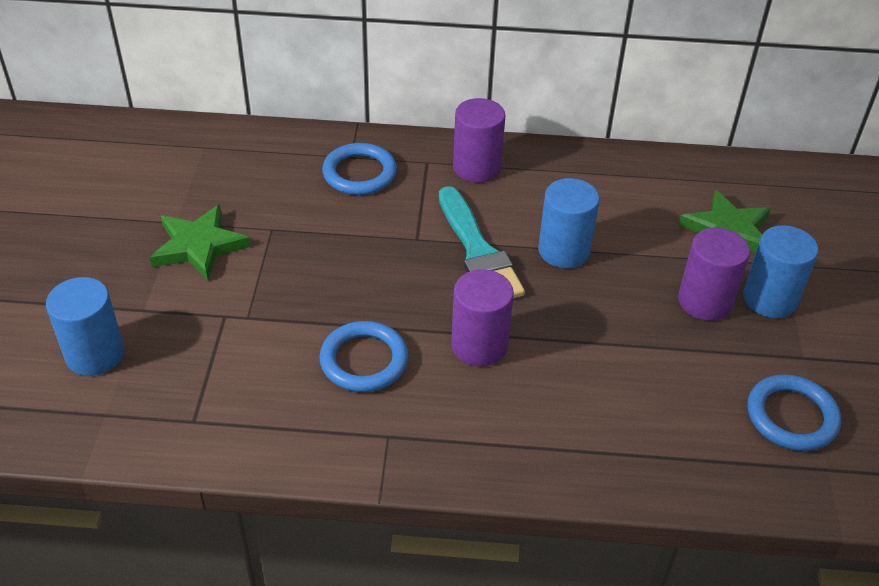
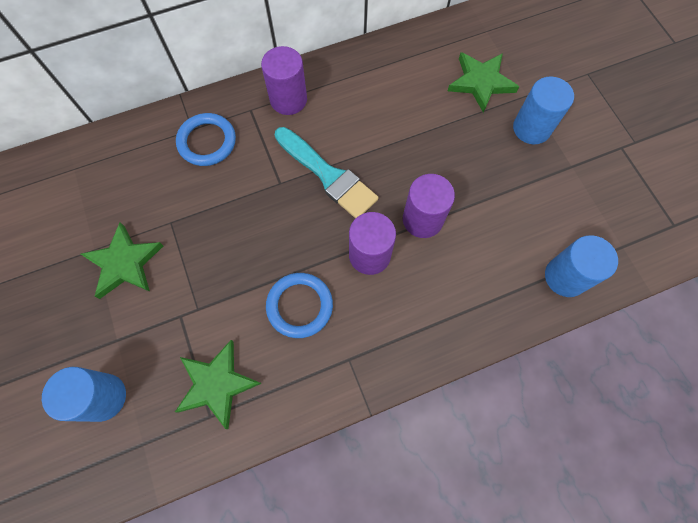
camera: 25 degrees left, 25 degrees up
blue cylinder [538,178,600,268] -> blue cylinder moved to [545,235,618,297]
purple cylinder [678,227,750,321] -> purple cylinder moved to [403,174,455,238]
blue ring [747,374,841,451] -> none
none -> green star [175,340,262,429]

